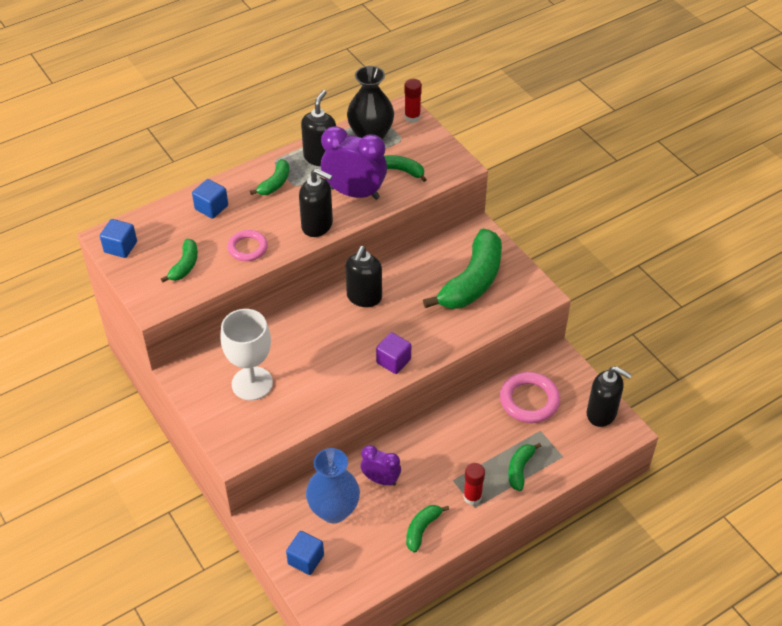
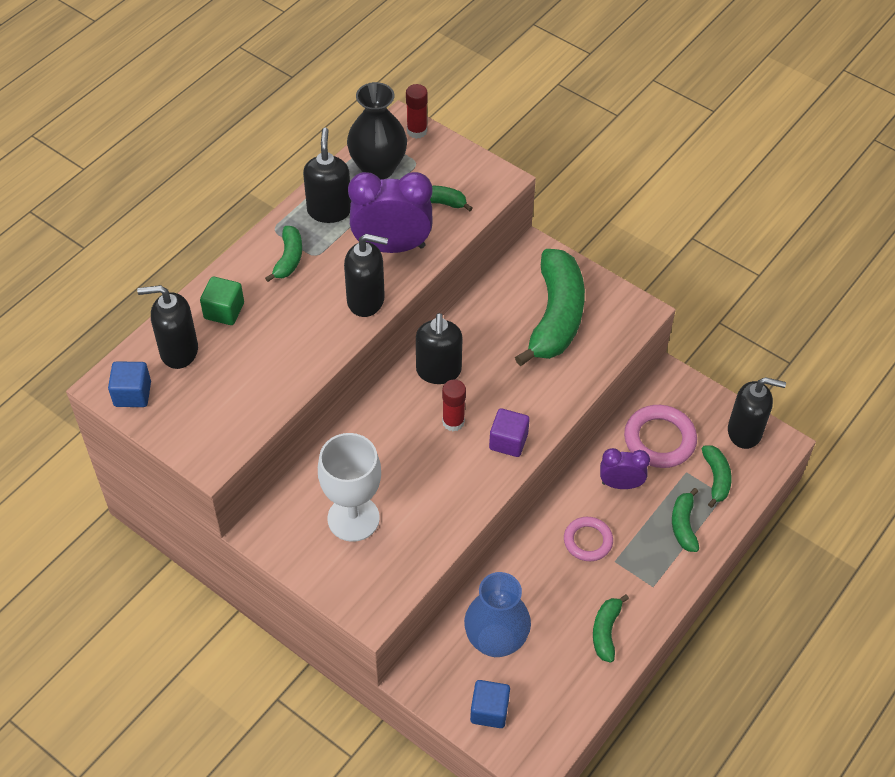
camera: 20 degrees left, 5 degrees up
green banana [161,239,198,283] -> green banana moved to [702,445,732,508]
blue cube [192,179,228,219] -> green cube [200,277,244,325]
pink ring [227,230,268,261] -> pink ring moved to [564,517,613,561]
purple clock [361,445,401,486] -> purple clock moved to [600,448,650,489]
red glue stick [463,463,485,505] -> red glue stick moved to [442,379,466,431]
none -> black soap dispenser [137,285,198,369]

